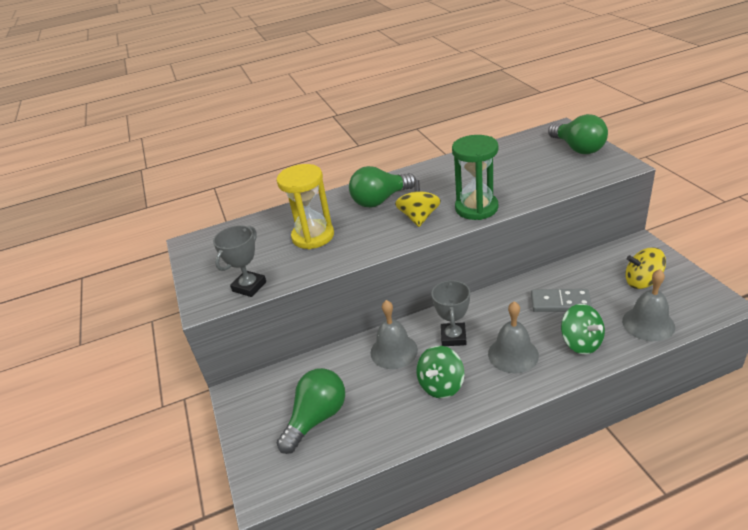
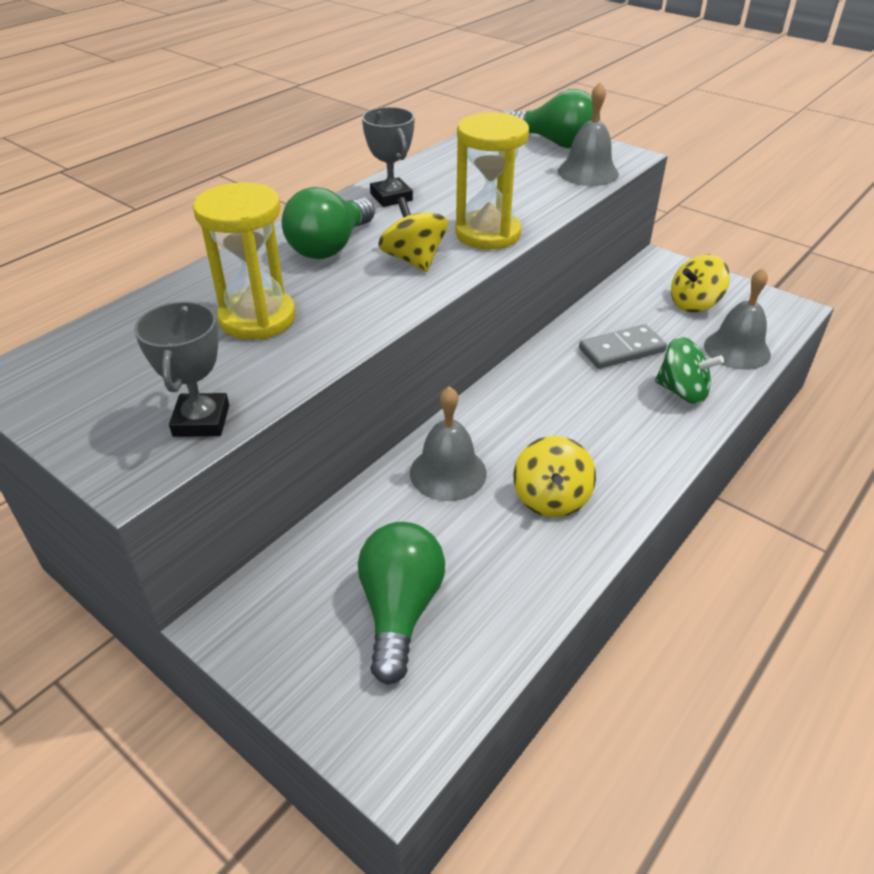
camera: 35 degrees left, 5 degrees up
green spinning top [416,346,464,399] -> yellow spinning top [513,436,596,517]
grey trophy [431,280,470,346] -> grey trophy moved to [362,107,415,207]
green hourglass [452,135,498,220] -> yellow hourglass [455,113,529,249]
grey bell [488,301,539,374] -> grey bell moved to [558,82,619,186]

